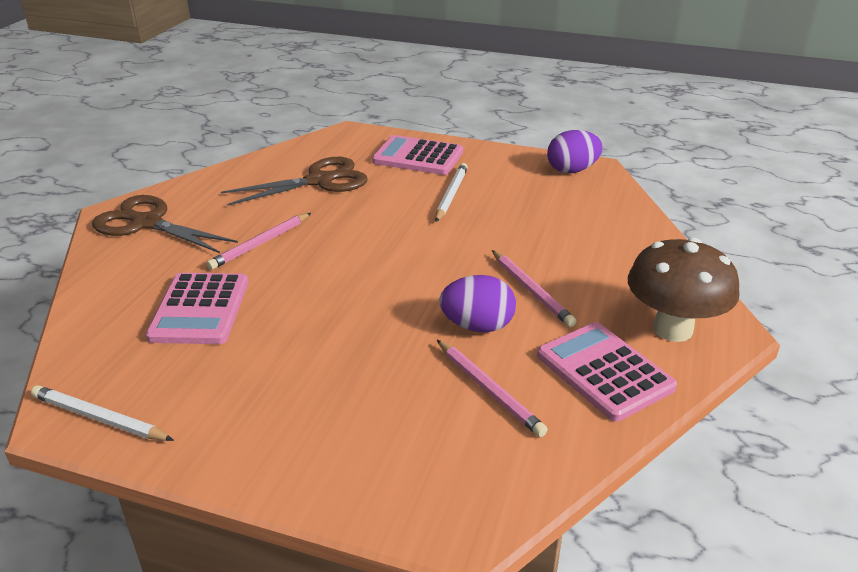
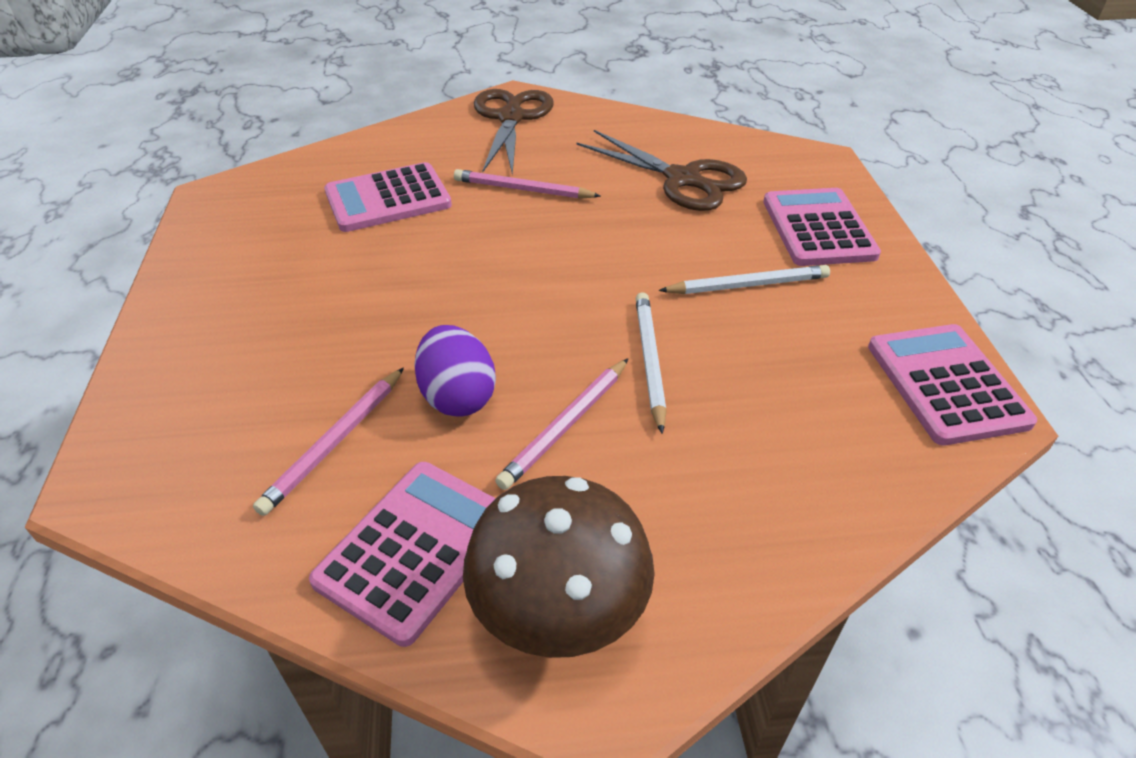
camera: 65 degrees right, 10 degrees up
white pencil [31,385,174,441] -> white pencil moved to [635,292,667,434]
purple egg [547,130,603,173] -> pink calculator [868,324,1037,445]

